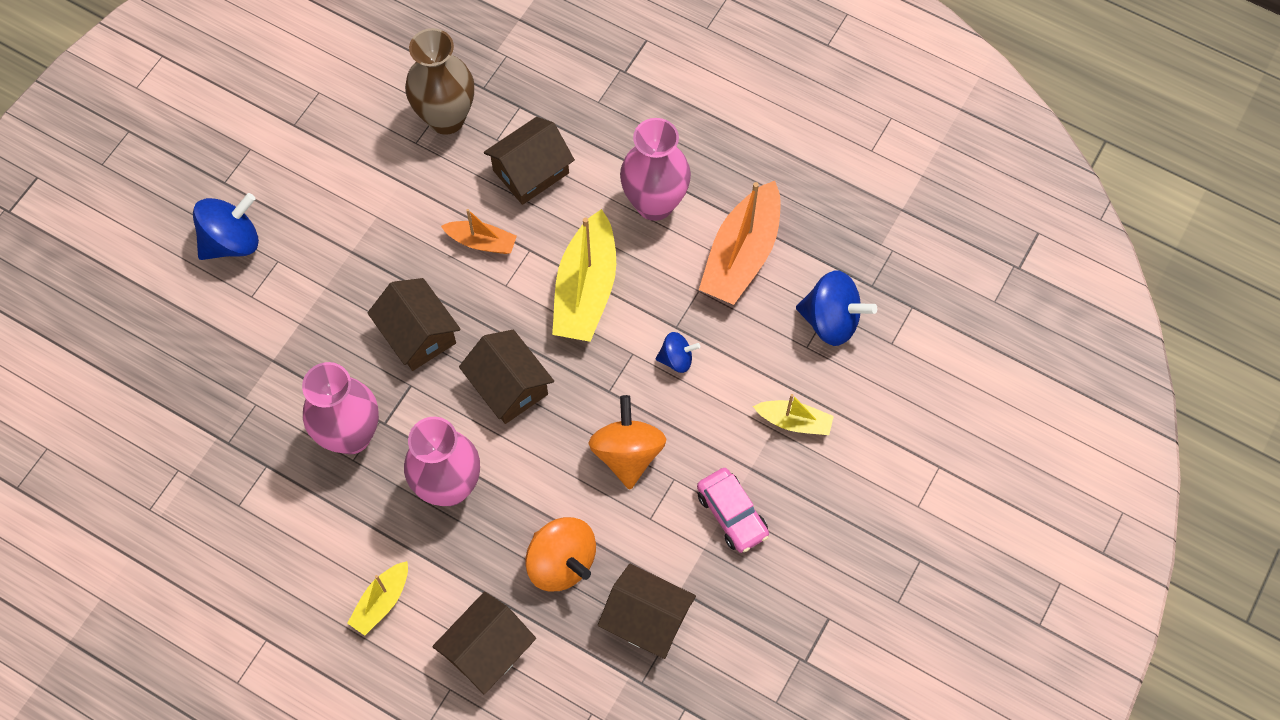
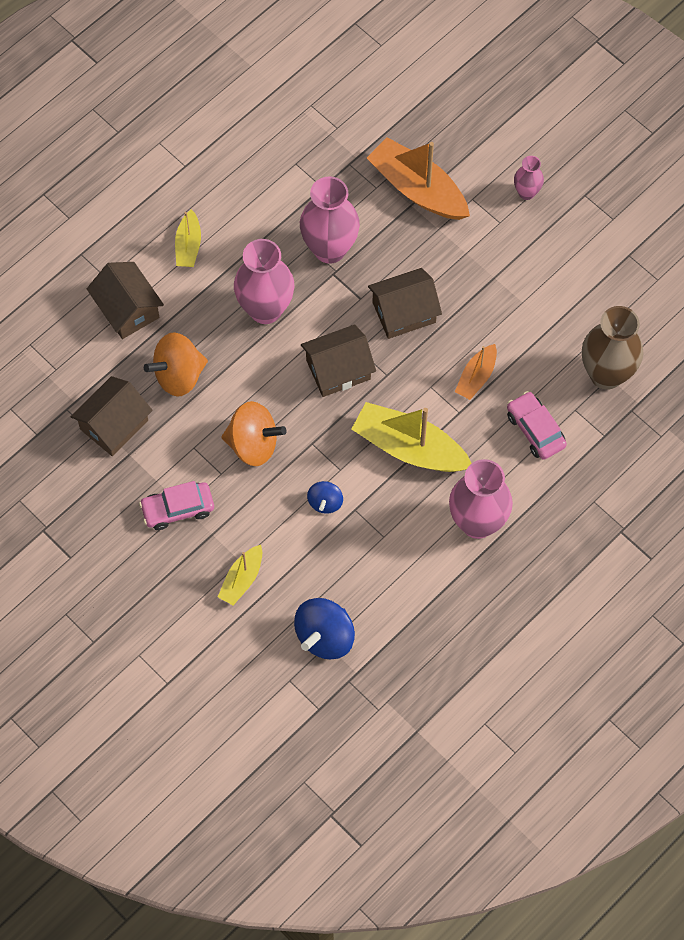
camera: 105 degrees right, 0 degrees up
blue spinning top [193,193,259,260] -> pink vase [514,156,544,200]
yellow boat [347,561,408,636] -> yellow boat turned 135 degrees counterclockwise [175,209,201,267]
brown house [484,117,575,205] -> pink car [507,391,567,460]
orange boat [699,181,781,305] -> orange boat moved to [367,137,470,220]

